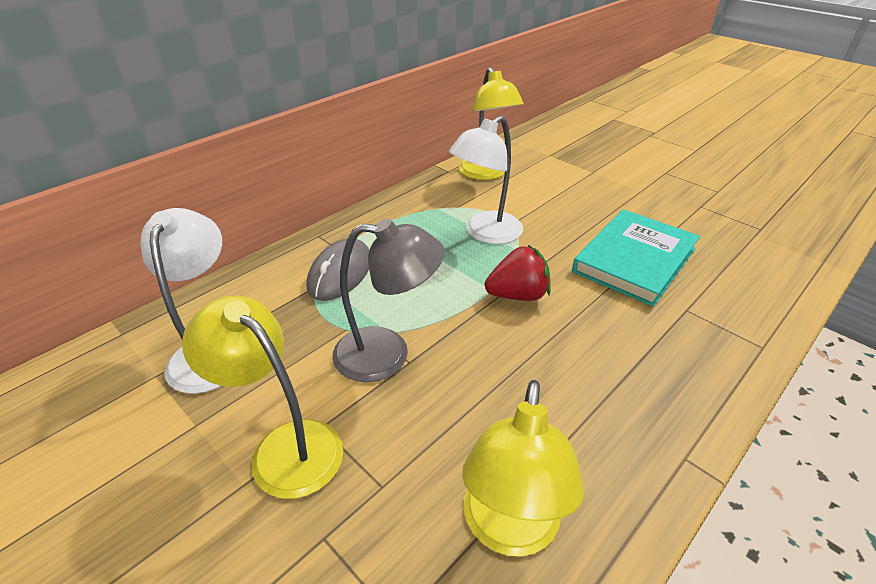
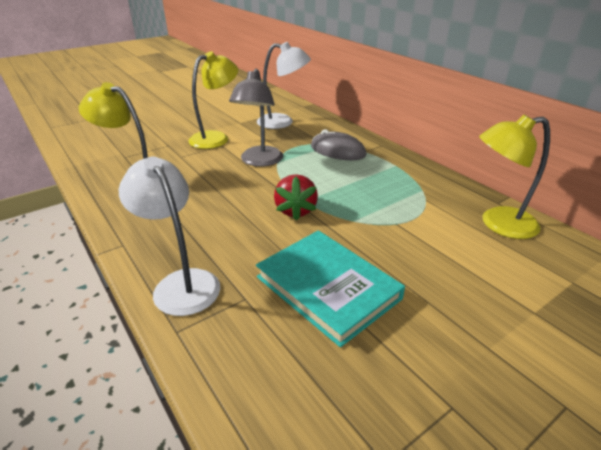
camera: 100 degrees right, 5 degrees down
white lamp [449,116,523,244] -> white lamp moved to [119,156,220,316]

